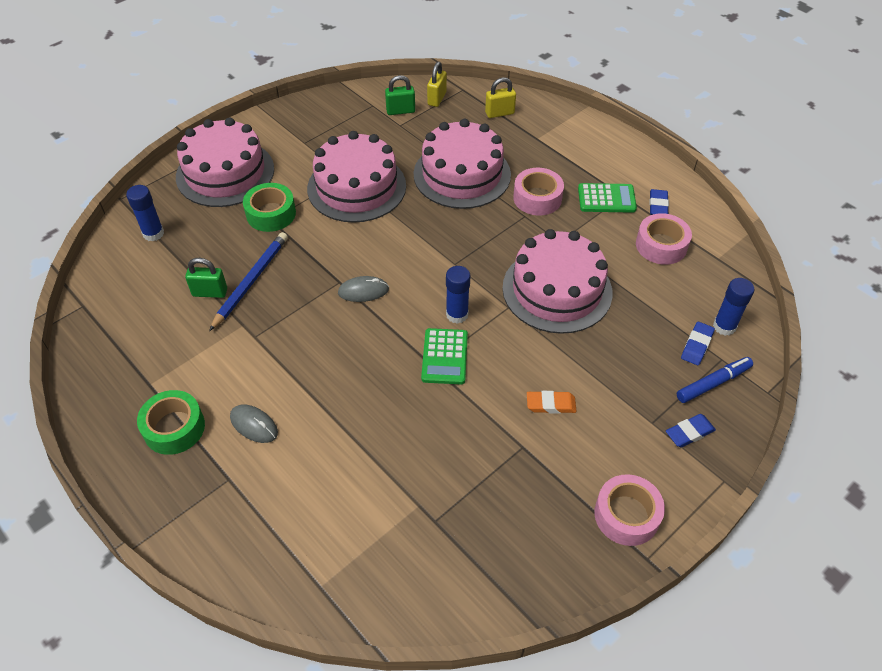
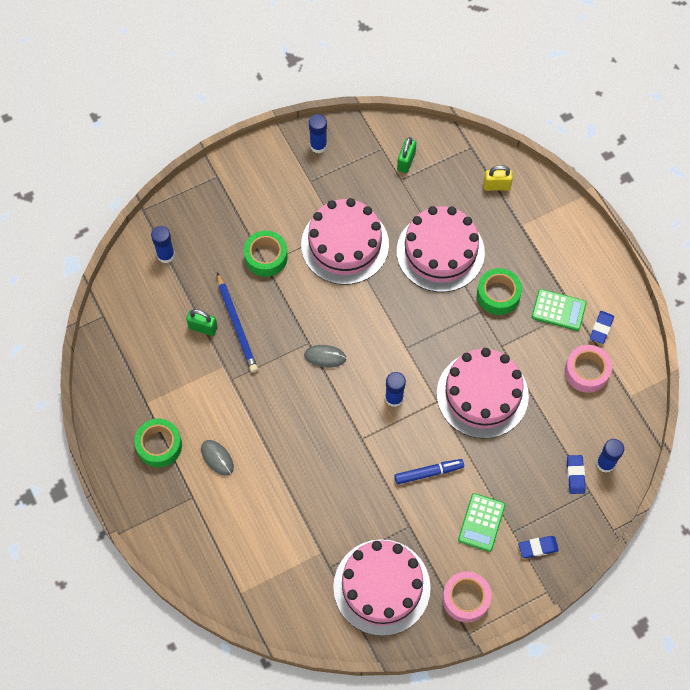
camera: 15 degrees right, 15 degrees up
pink cake [176,118,274,207] -> pink cake moved to [333,539,431,636]
blue pencil [209,232,288,331] -> blue pencil turned 120 degrees clockwise [217,273,258,373]
green padlock [385,75,415,115] -> green padlock turned 75 degrees counterclockwise [397,137,416,173]
green calculator [421,328,468,384] -> green calculator moved to [458,493,505,552]
yellow padlock [427,62,447,107] -> none
pink tape [513,168,564,216] -> green tape [477,268,522,315]
orange eraser [527,391,576,414] -> none
blue marker [677,357,753,403] -> blue marker moved to [394,459,464,484]
blue eraser [681,322,715,365] -> blue eraser turned 45 degrees counterclockwise [567,455,586,494]
none -> blue glue stick [309,114,327,153]

